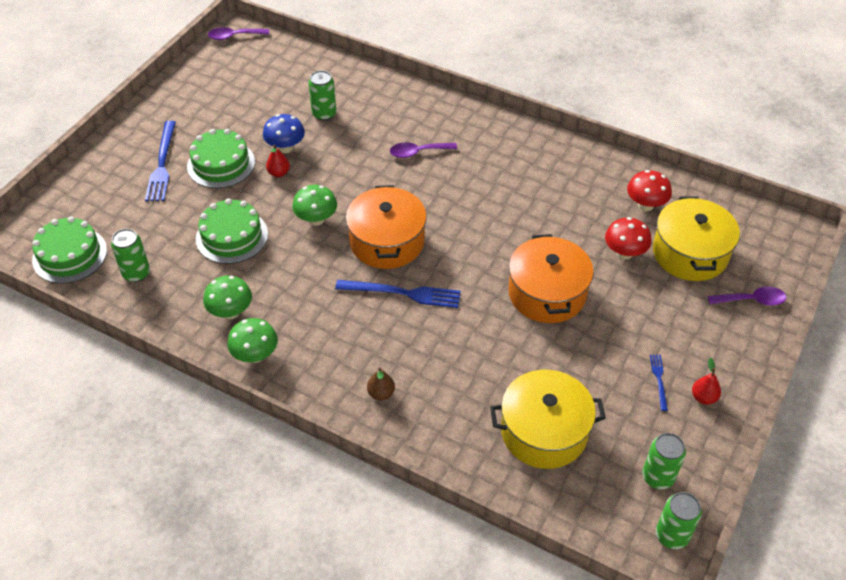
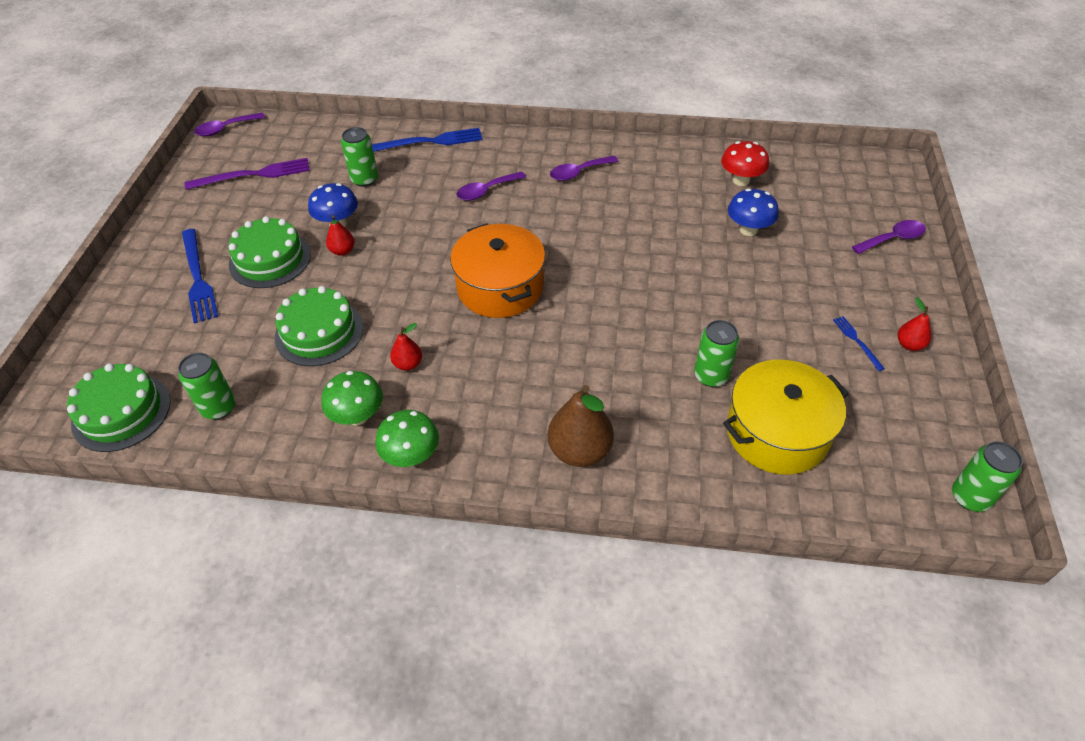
camera: 20 degrees left, 0 degrees up
green mushroom [292,185,337,226] -> none
blue fork [335,280,461,308] -> blue fork moved to [372,128,483,152]
brown pear [367,368,395,400] -> brown pear [548,385,614,467], size x1.90
orange pot [508,234,594,323] -> none
red mushroom [605,217,651,260] -> blue mushroom [728,188,779,236]
green can [642,433,686,490] -> green can moved to [694,320,739,387]
yellow pot [653,197,740,281] -> none
none -> purple fork [185,158,310,190]
none -> red pear [390,323,422,371]
none -> purple spoon [550,156,618,181]

